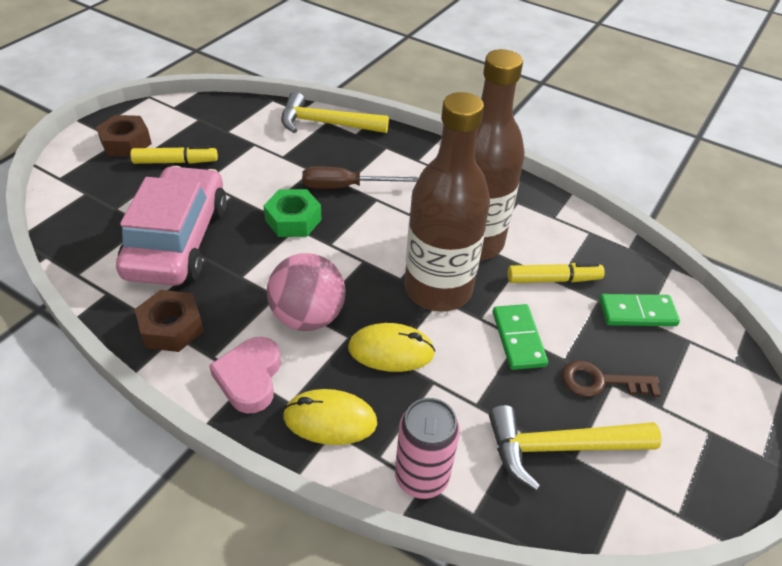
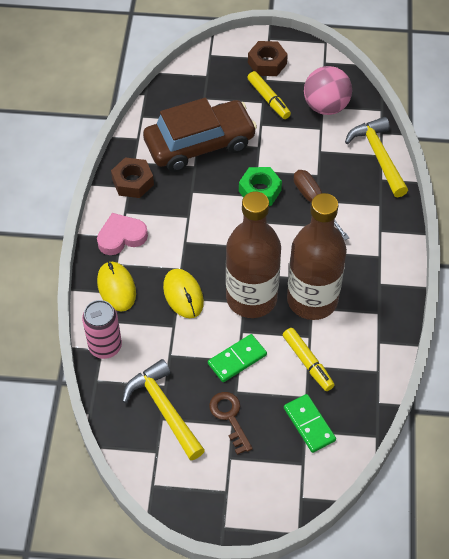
camera: 65 degrees right, 10 degrees up
pink car [116,166,227,286] -> brown car [143,98,257,172]
pink ball [267,253,345,331] -> pink ball moved to [304,66,352,115]

